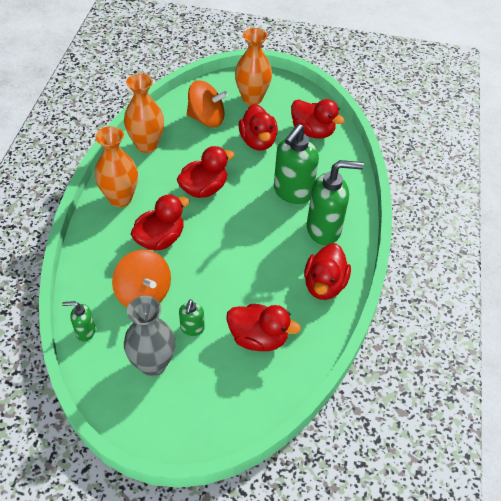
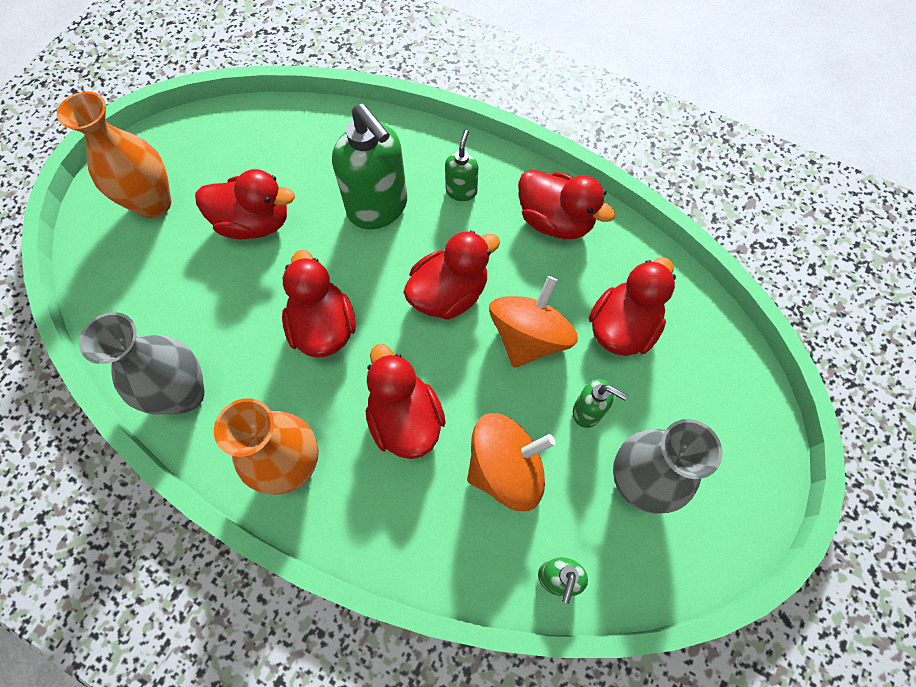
camera: 70 degrees left, 15 degrees up
orange vase [124,73,164,153] -> grey vase [79,312,205,415]
orange spinning top [187,80,228,127] -> orange spinning top moved to [489,276,578,368]
red duck [291,99,345,139] -> red duck moved to [403,230,500,320]
green soap dispenser [307,160,364,245] -> green soap dispenser [445,130,478,201], size x0.50

